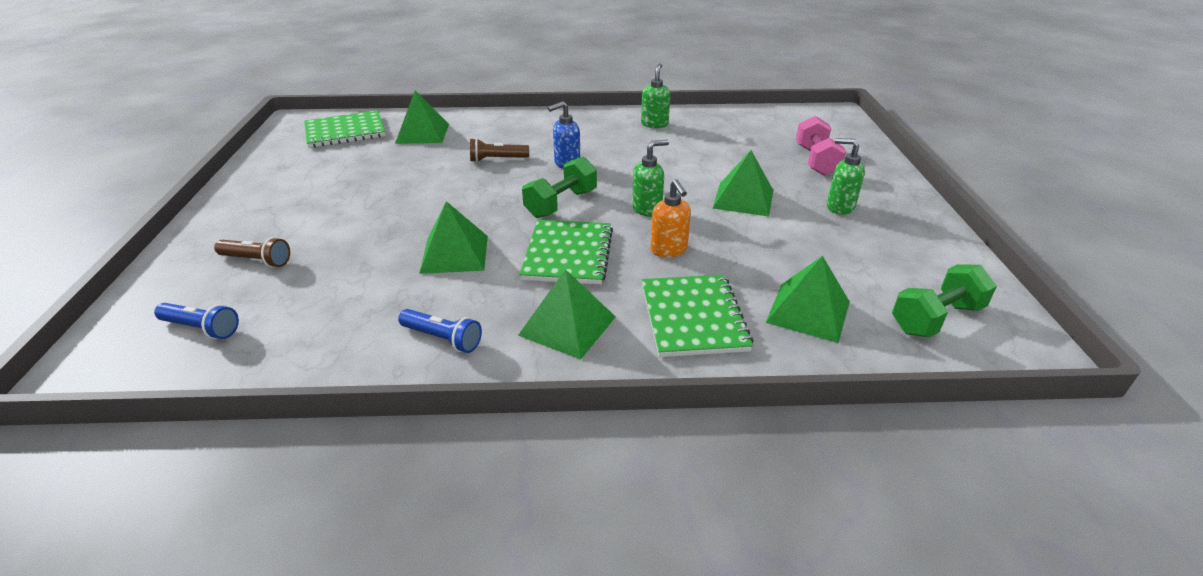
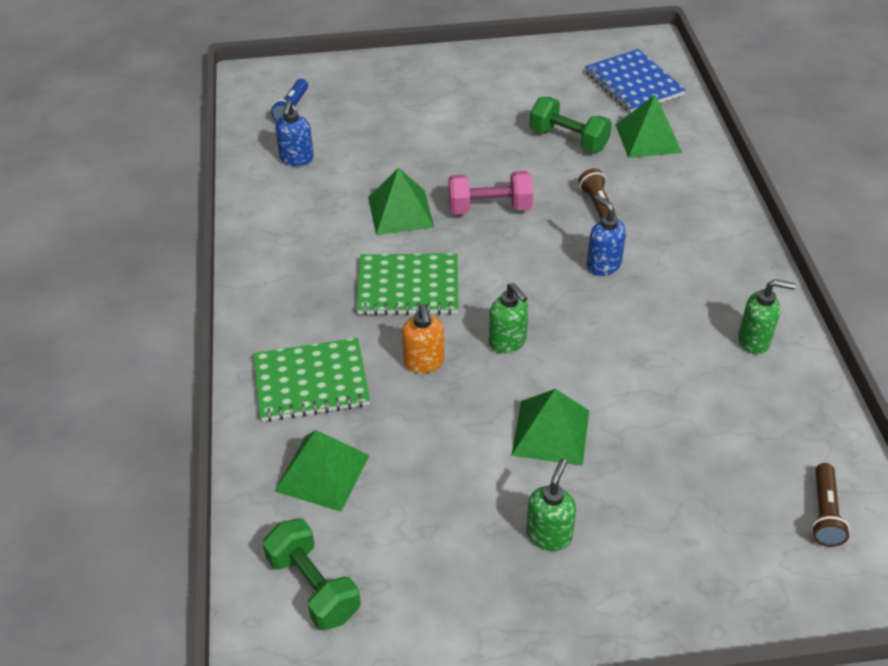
camera: 85 degrees right, 10 degrees up
brown flashlight [214,237,290,268] -> brown flashlight moved to [811,463,850,547]
green notebook [304,110,386,148] -> blue notebook [585,49,686,113]
blue flashlight [398,309,482,353] -> none
green pyramid [518,269,616,360] -> none
green dumbbell [522,156,597,218] -> green dumbbell moved to [530,97,612,153]
orange soap dispenser [651,179,691,258] -> orange soap dispenser turned 75 degrees counterclockwise [402,304,444,373]
pink dumbbell [796,116,846,176] -> pink dumbbell moved to [448,171,533,214]
none -> blue soap dispenser [275,100,314,166]

